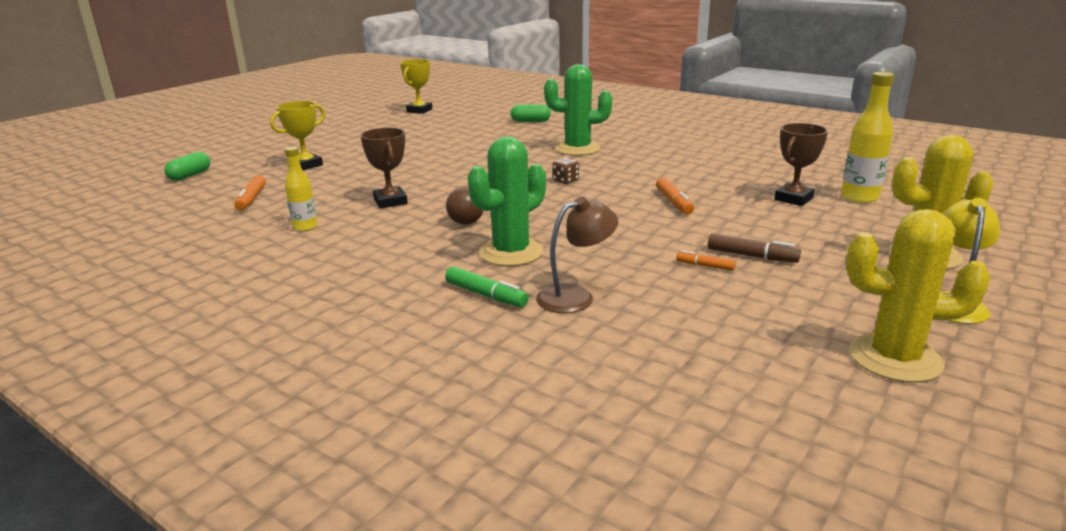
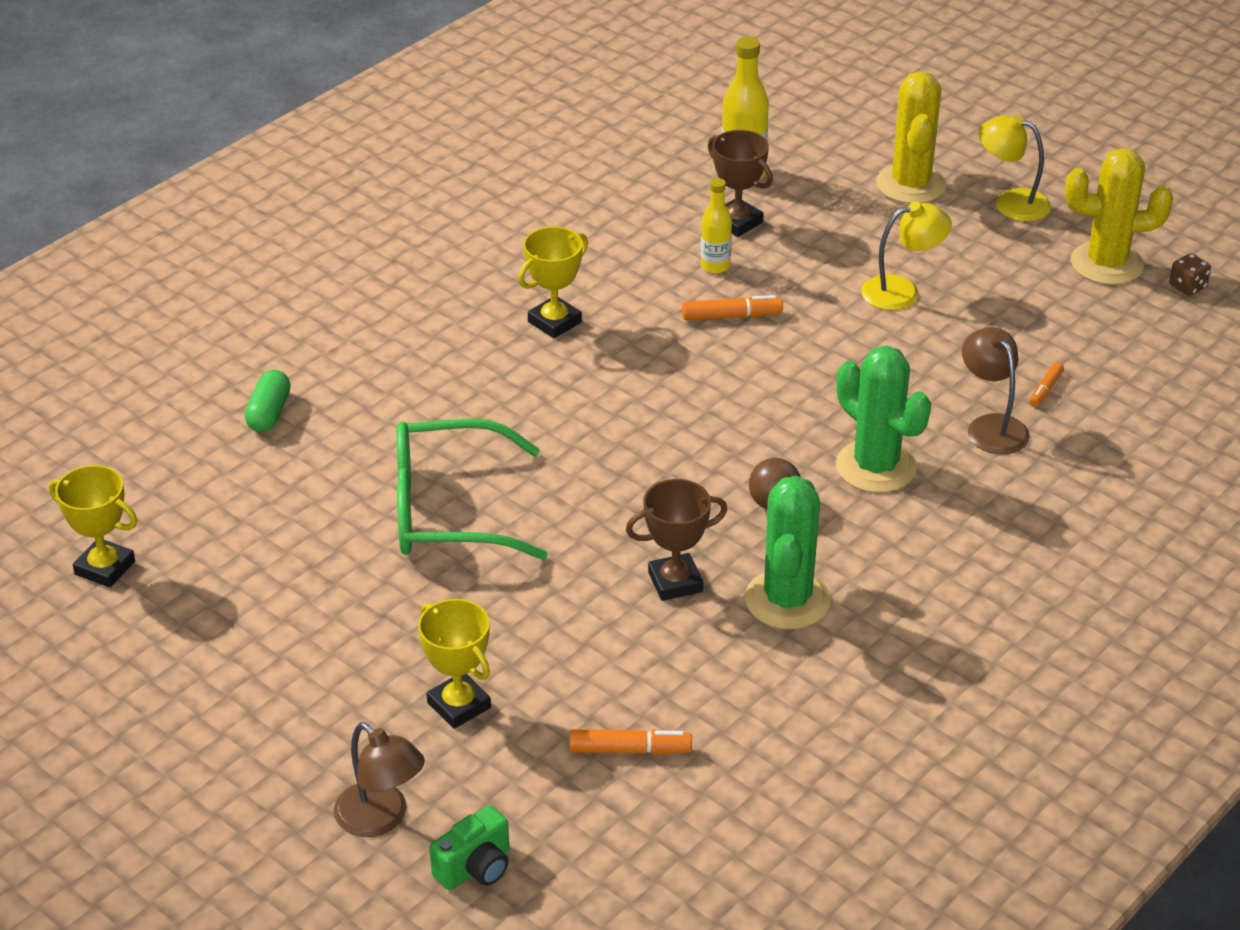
camera: 85 degrees left, 15 degrees up
green capsule [164,152,210,181] -> green camera [430,805,509,890]
yellow bottle [285,147,317,231] -> yellow bottle moved to [700,178,732,274]
green marker [445,266,529,307] -> none
green cactus [544,64,612,156] -> green cactus moved to [745,476,831,629]
brown dice [552,158,579,184] -> brown dice moved to [1169,253,1211,296]
orange marker [676,251,736,271] -> orange marker moved to [1029,362,1064,407]
brown marker [708,233,801,263] -> yellow lamp [861,201,952,310]
yellow cactus [846,209,991,383] -> yellow cactus turned 75 degrees clockwise [1065,148,1173,285]
none -> brown lamp [334,722,425,837]
none -> green glasses [397,419,548,560]
none -> yellow trophy [518,226,588,338]

